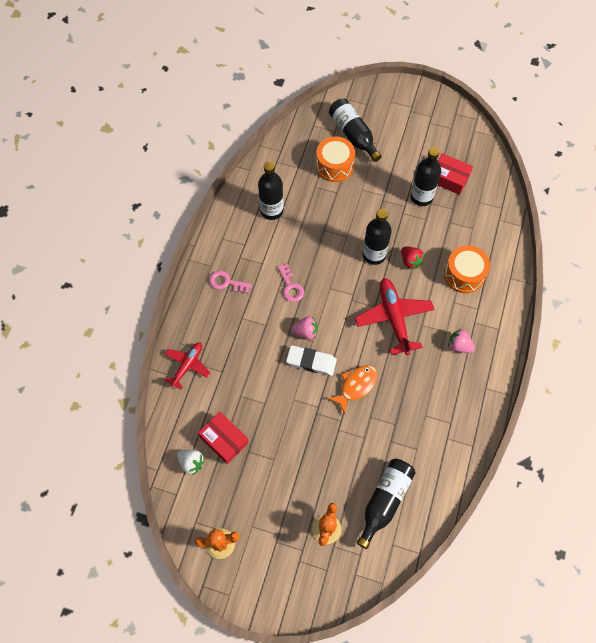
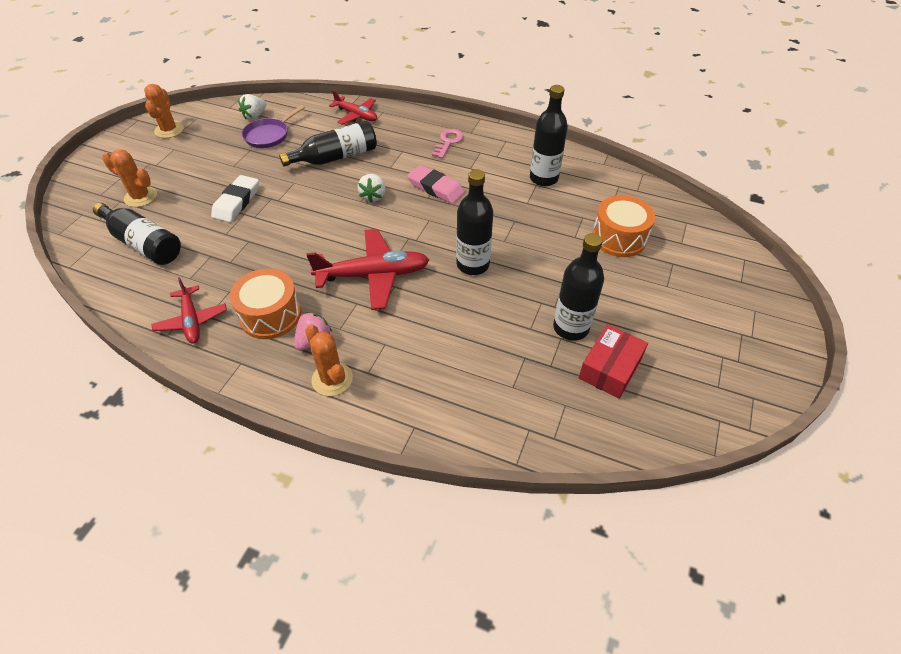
camera: 95 degrees right, 15 degrees down
red box [198,412,249,464] -> purple pan [242,105,305,148]
pink key [278,264,304,302] -> pink eraser [407,165,465,204]
white eraser [286,345,337,376] -> white eraser moved to [211,175,259,222]
pink strawberry [291,316,318,339] -> white strawberry [358,174,386,203]
orange fish [327,365,378,414] -> none
black bottle [329,99,382,162] -> black bottle moved to [279,121,377,166]
red strawberry [401,246,424,269] -> none
orange drum [444,245,490,293] -> orange drum moved to [230,269,301,339]
none -> red plane [151,277,227,343]
none -> orange cactus [305,325,353,396]

